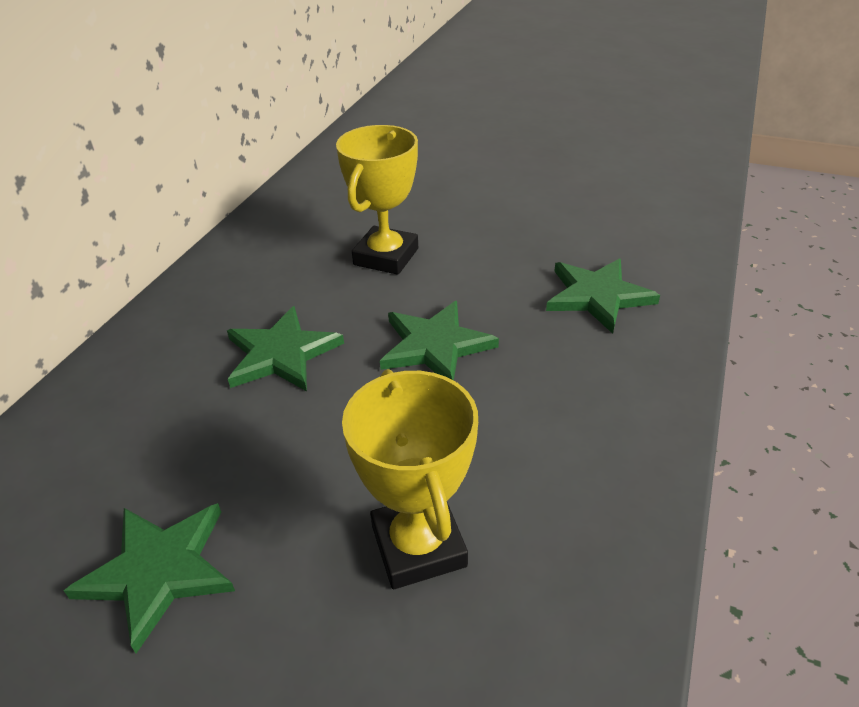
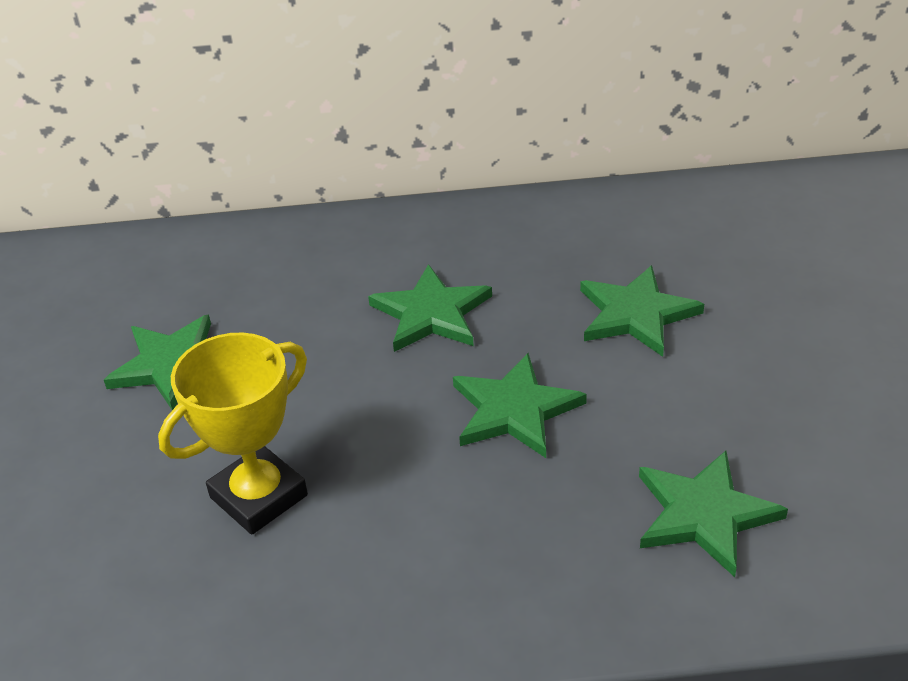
camera: 65 degrees right, 0 degrees up
yellow trophy [336,125,418,275] -> green star [580,265,704,357]

